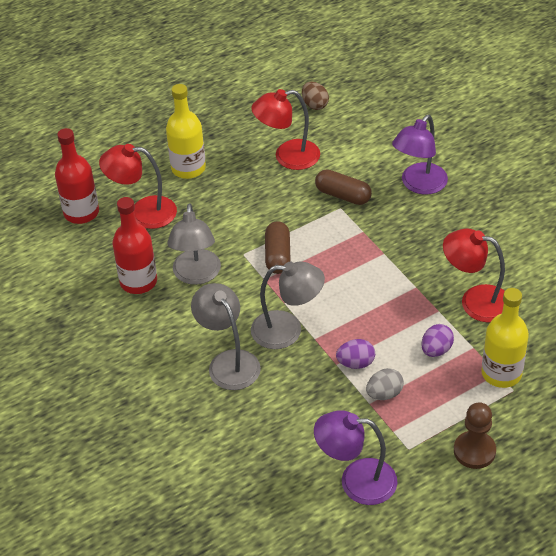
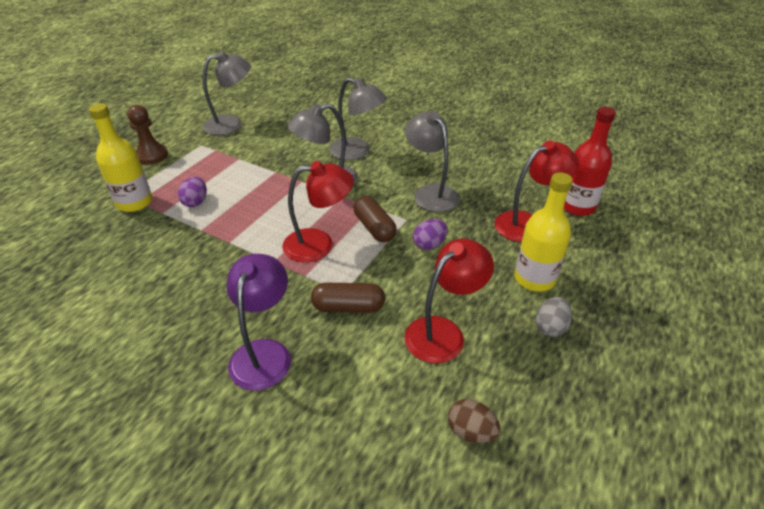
camera: 150 degrees right, 5 degrees down
red bottle [112,197,157,294] -> none
purple lamp [314,410,398,505] -> grey lamp [203,51,251,135]
purple egg [336,339,375,369] -> purple egg moved to [413,219,448,250]
grey egg [366,368,404,400] -> grey egg moved to [535,297,572,337]
red lamp [443,229,505,322] -> red lamp moved to [282,161,354,262]

